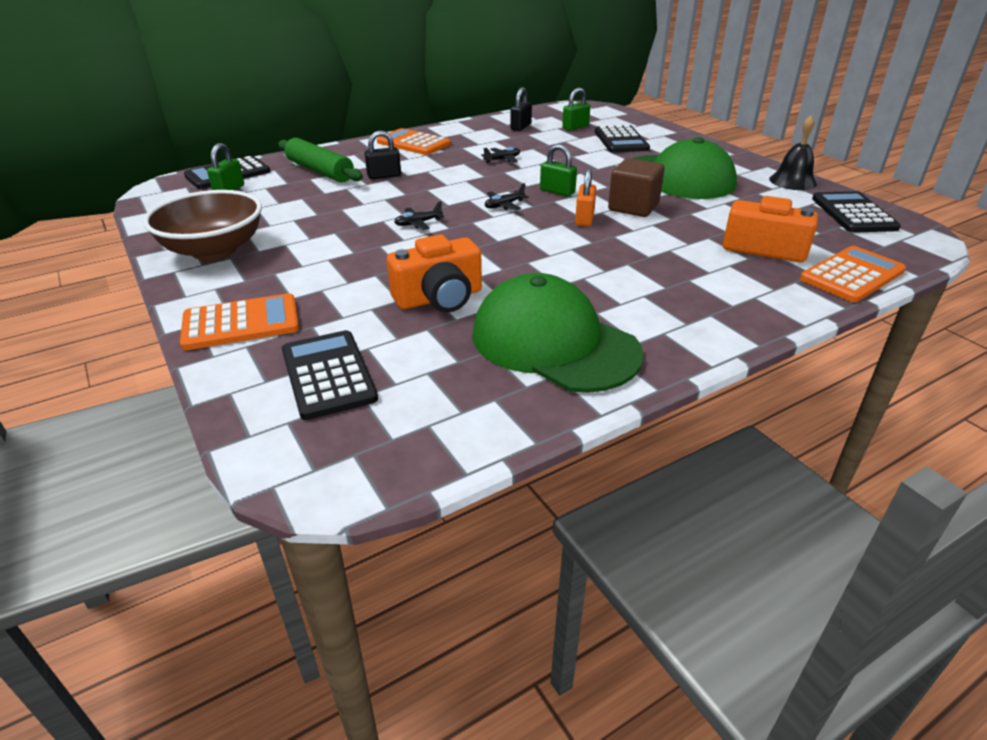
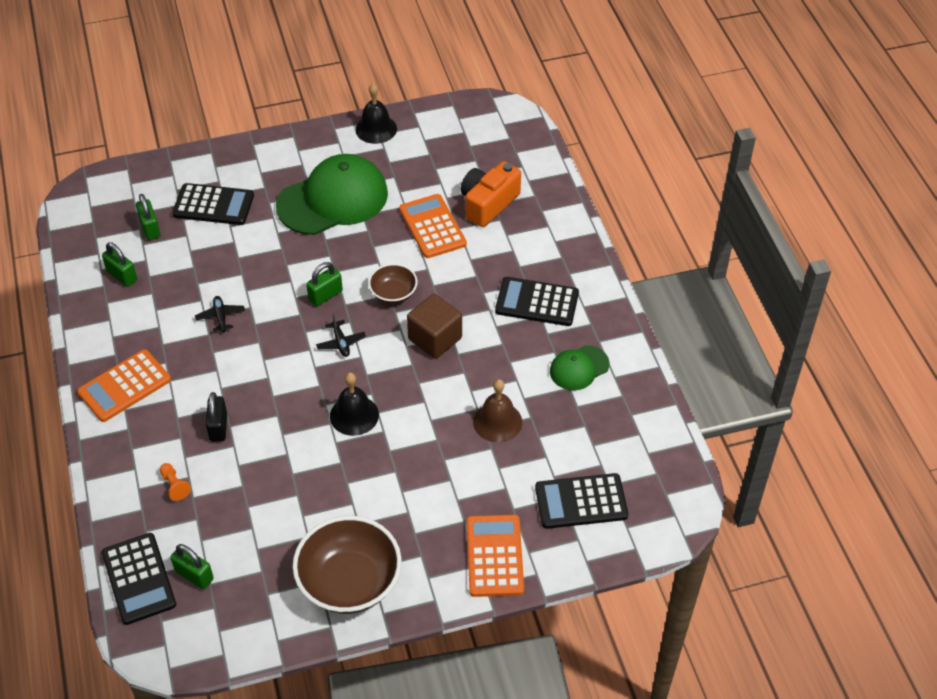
camera: 75 degrees left, 15 degrees up
green rolling pin [278,138,363,182] -> orange pawn [160,463,191,501]
orange camera [387,234,482,313] -> brown bell [473,379,522,442]
black plane [394,201,444,230] -> black bell [330,373,379,436]
green cap [472,273,644,393] -> green cap [550,345,609,390], size x0.50
black padlock [510,87,532,131] -> green padlock [102,242,137,287]
orange padlock [575,168,597,226] -> brown bowl [368,264,418,304]
brown cube [608,158,665,217] -> brown cube moved to [407,294,462,359]
orange calculator [800,246,906,302] -> orange calculator moved to [399,194,467,258]
black calculator [812,191,901,233] -> black calculator moved to [495,277,579,326]

